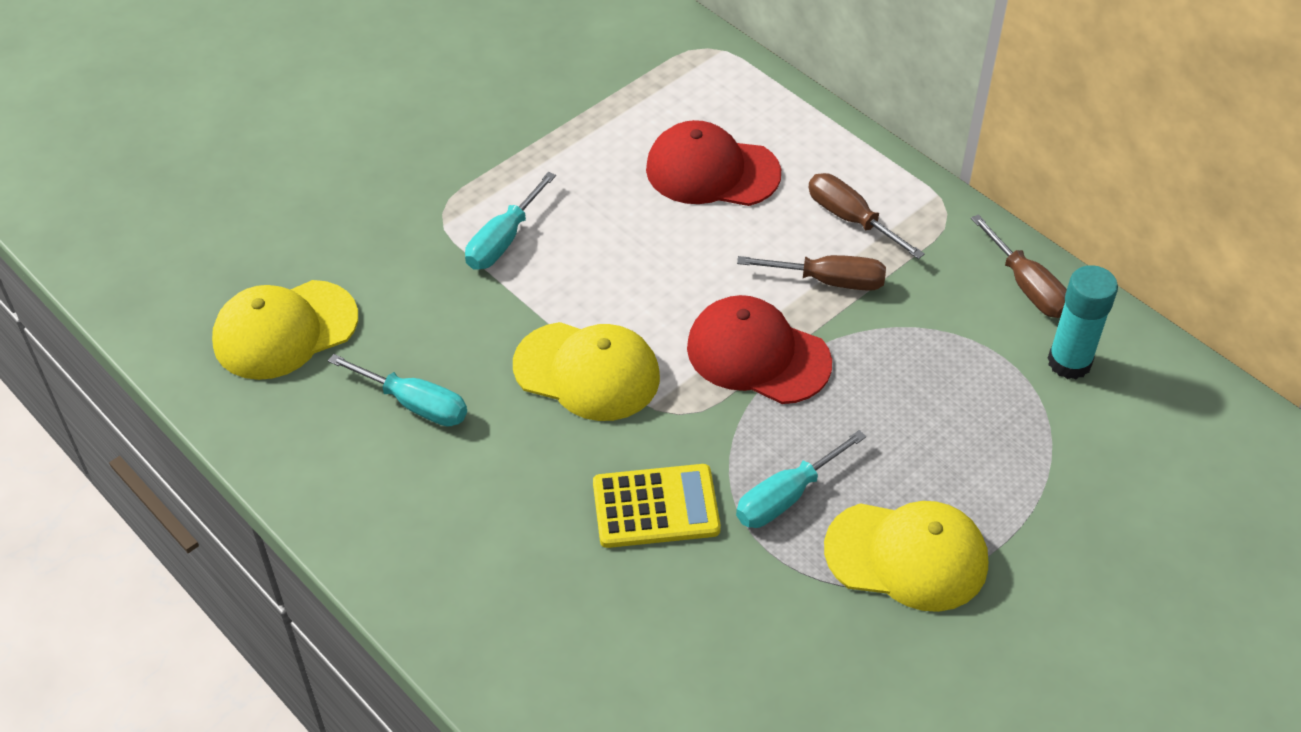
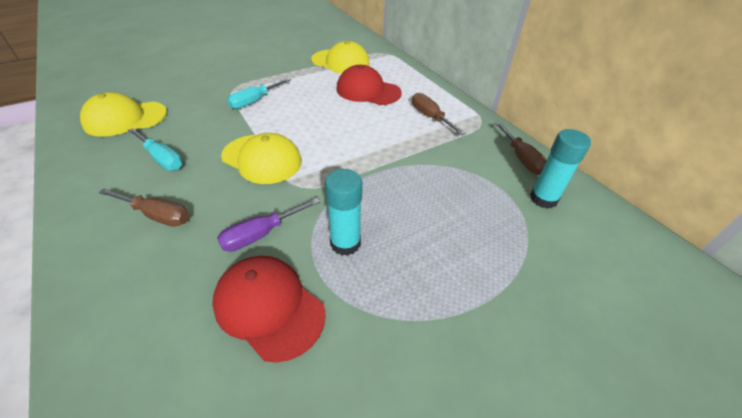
camera: 10 degrees right, 5 degrees down
yellow calculator [593,464,721,548] -> purple screwdriver [217,198,320,252]
red cap [687,295,832,404] -> red cap moved to [212,256,326,363]
turquoise screwdriver [736,430,866,528] -> turquoise glue stick [325,169,362,256]
brown screwdriver [737,255,886,291] -> brown screwdriver moved to [99,188,189,227]
yellow cap [824,501,988,612] -> yellow cap moved to [311,41,369,74]

